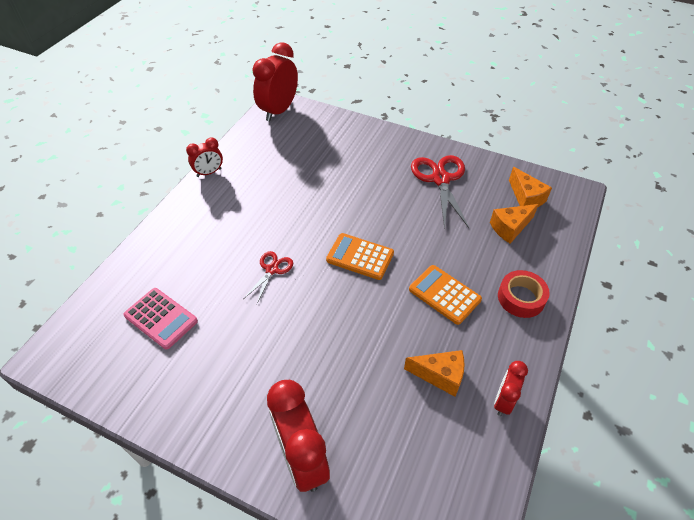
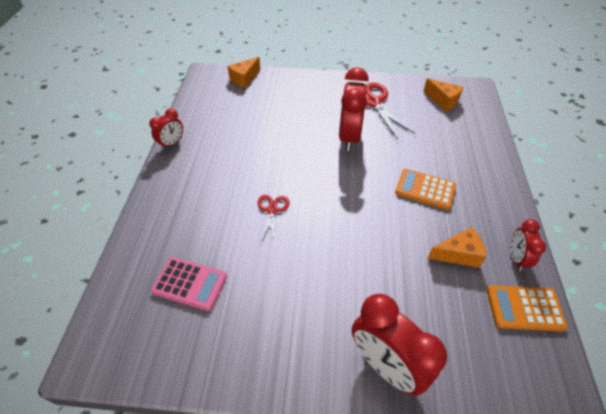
camera: 20 degrees left, 0 degrees up
red clock [252,42,298,122] -> red clock moved to [339,67,369,151]
orange calculator [326,233,394,280] -> orange calculator moved to [487,285,568,332]
orange cheese [490,204,539,244] -> orange cheese moved to [227,57,260,88]
red tape [498,270,550,318] -> none

